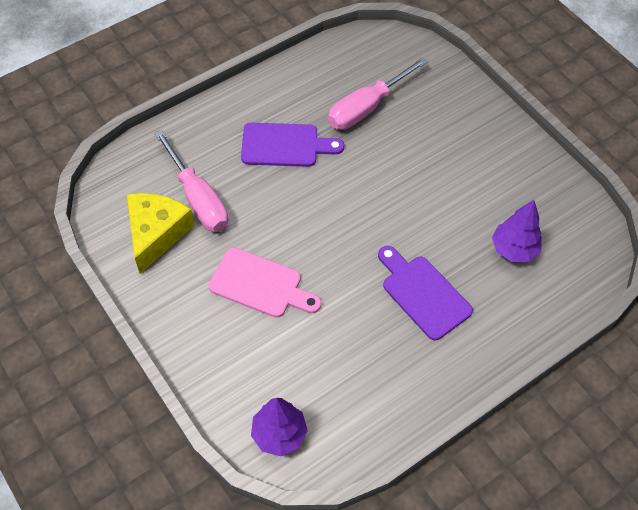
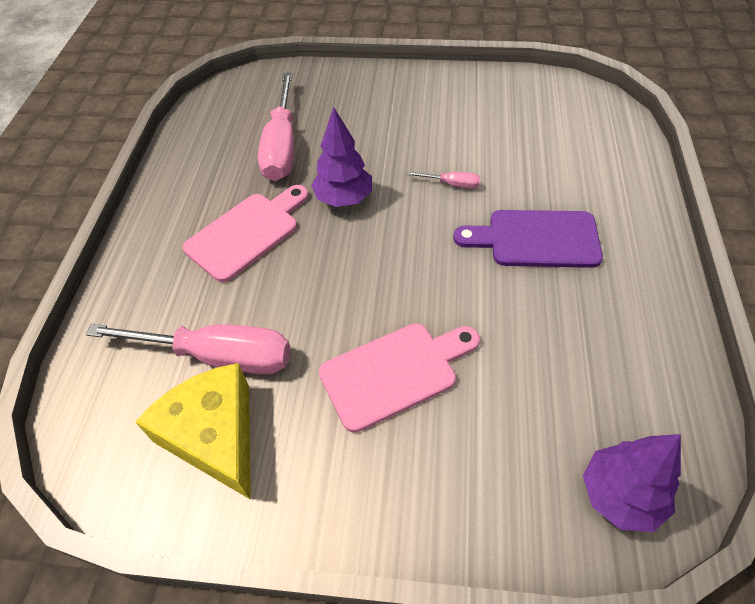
camera: 45 degrees left, 5 degrees down
purple cutting board [241,123,344,167] -> pink cutting board [183,185,309,283]
purple tree [492,200,542,262] -> purple tree moved to [311,107,372,207]
none -> pink screwdriver [407,172,480,189]

